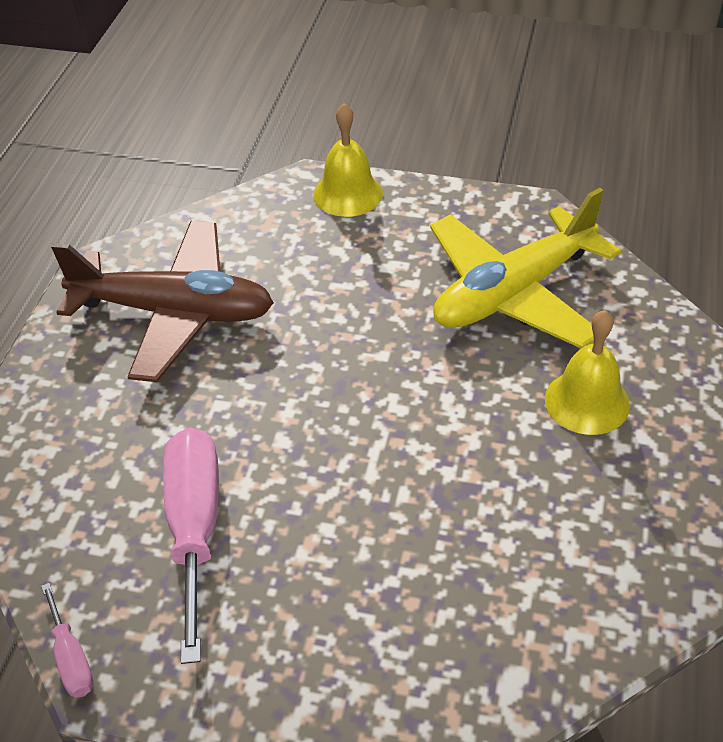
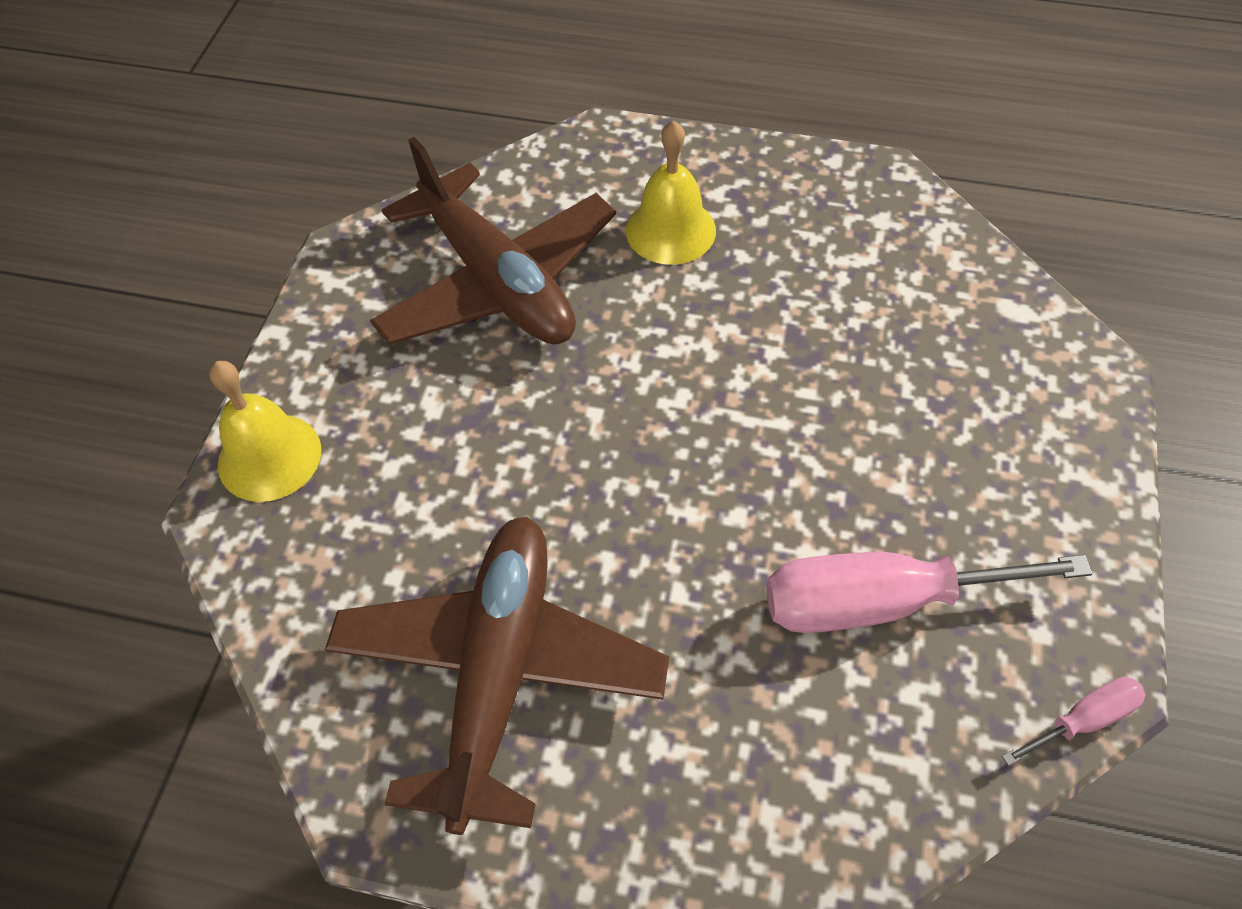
camera: 90 degrees left, 10 degrees up
yellow plane [430,188,621,349] -> brown plane [370,137,616,345]

